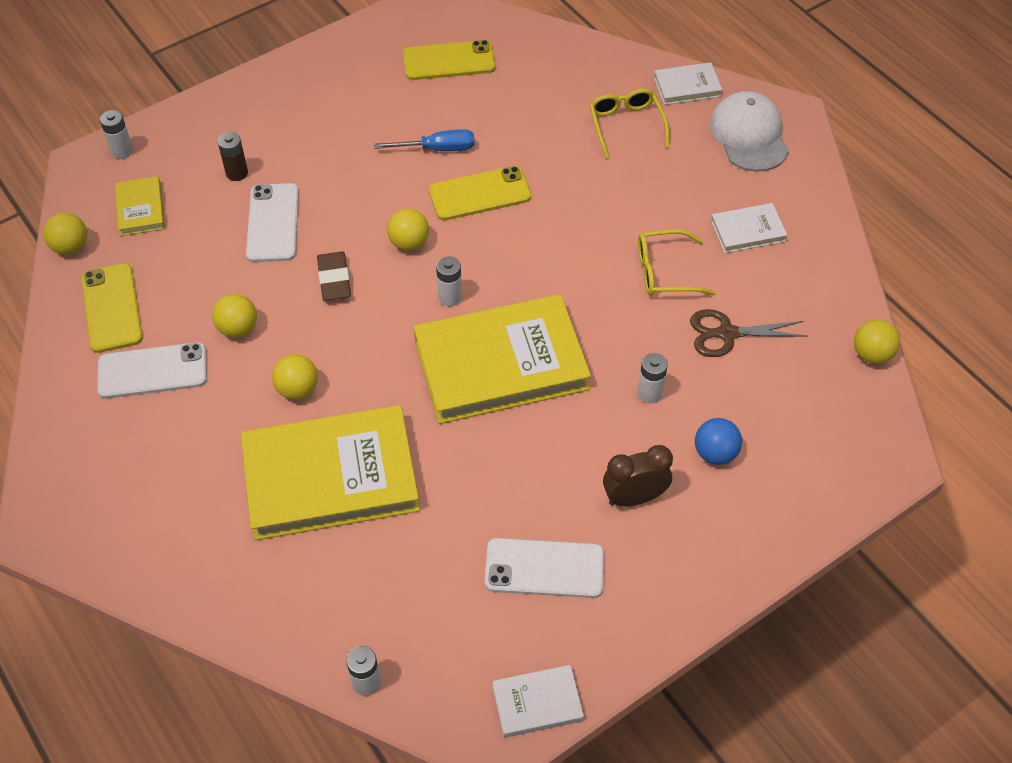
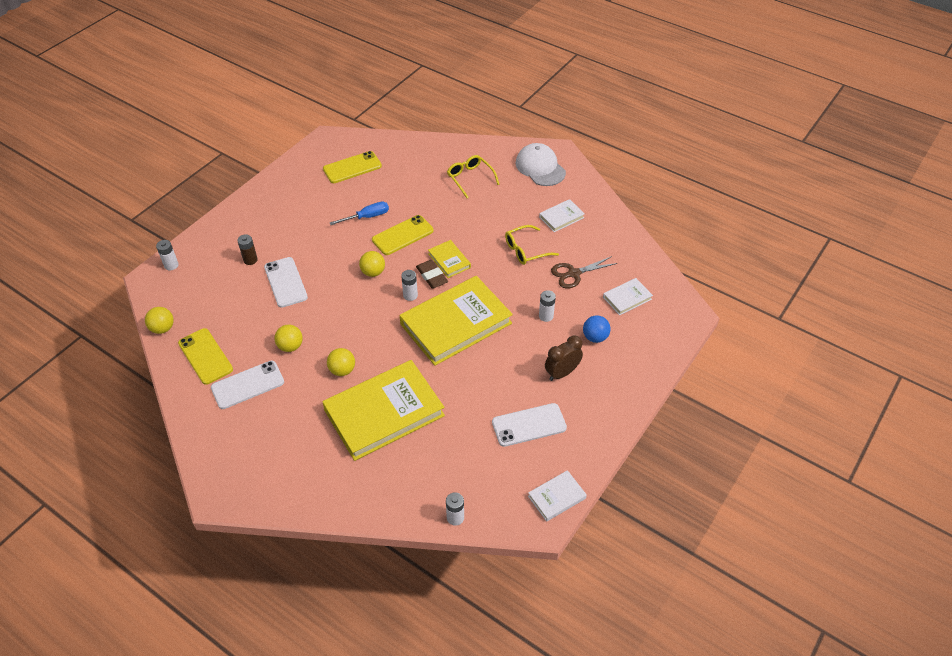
camera: 20 degrees left, 5 degrees down
yellow book [115,176,165,236] -> yellow book moved to [428,240,471,278]
brown eraser [317,251,351,301] -> brown eraser moved to [416,260,448,289]
white book [654,62,722,105] -> white book moved to [603,278,653,315]
yellow ball [854,319,900,364] -> none

